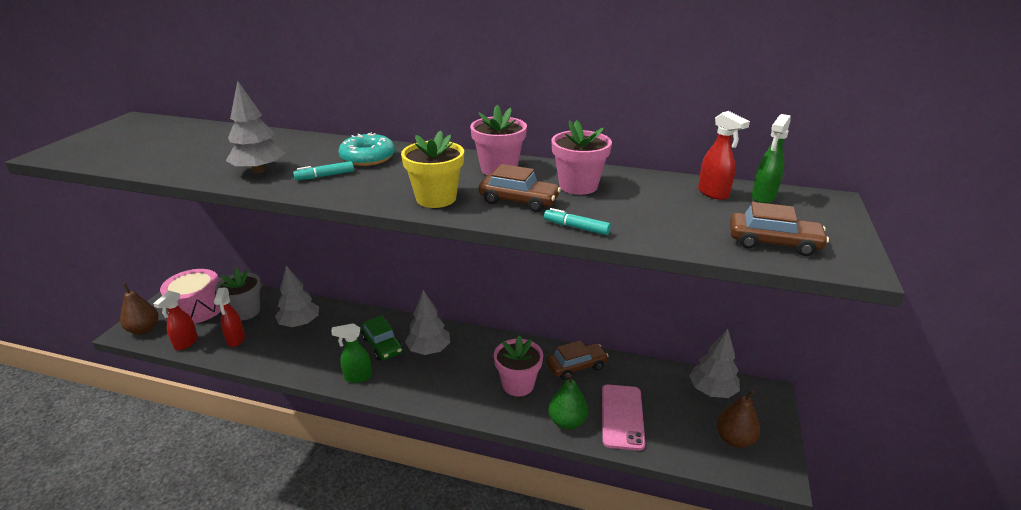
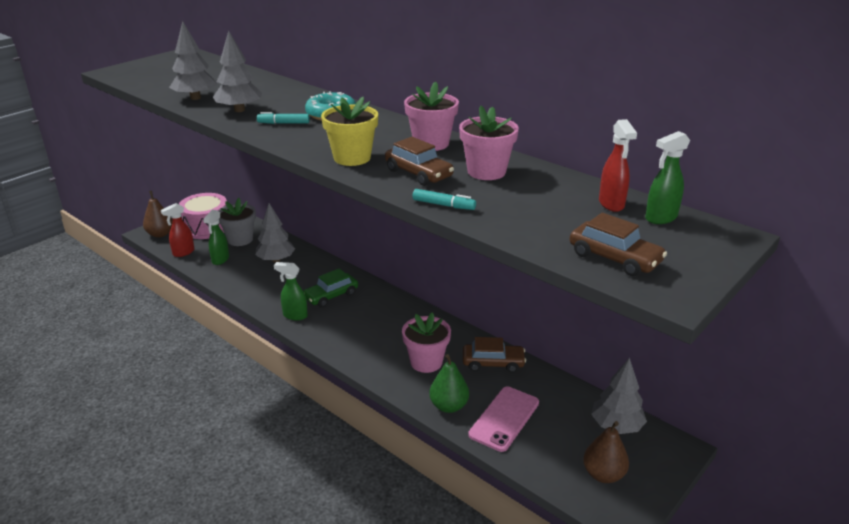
camera: 25 degrees right, 0 degrees up
red spray bottle [214,287,245,347] -> green spray bottle [203,210,229,265]
green car [361,315,403,360] -> green car turned 60 degrees clockwise [303,268,358,307]
grey tree [405,290,450,355] -> grey tree moved to [169,21,217,100]
turquoise marker [544,208,611,235] -> turquoise marker turned 150 degrees clockwise [412,189,476,210]

